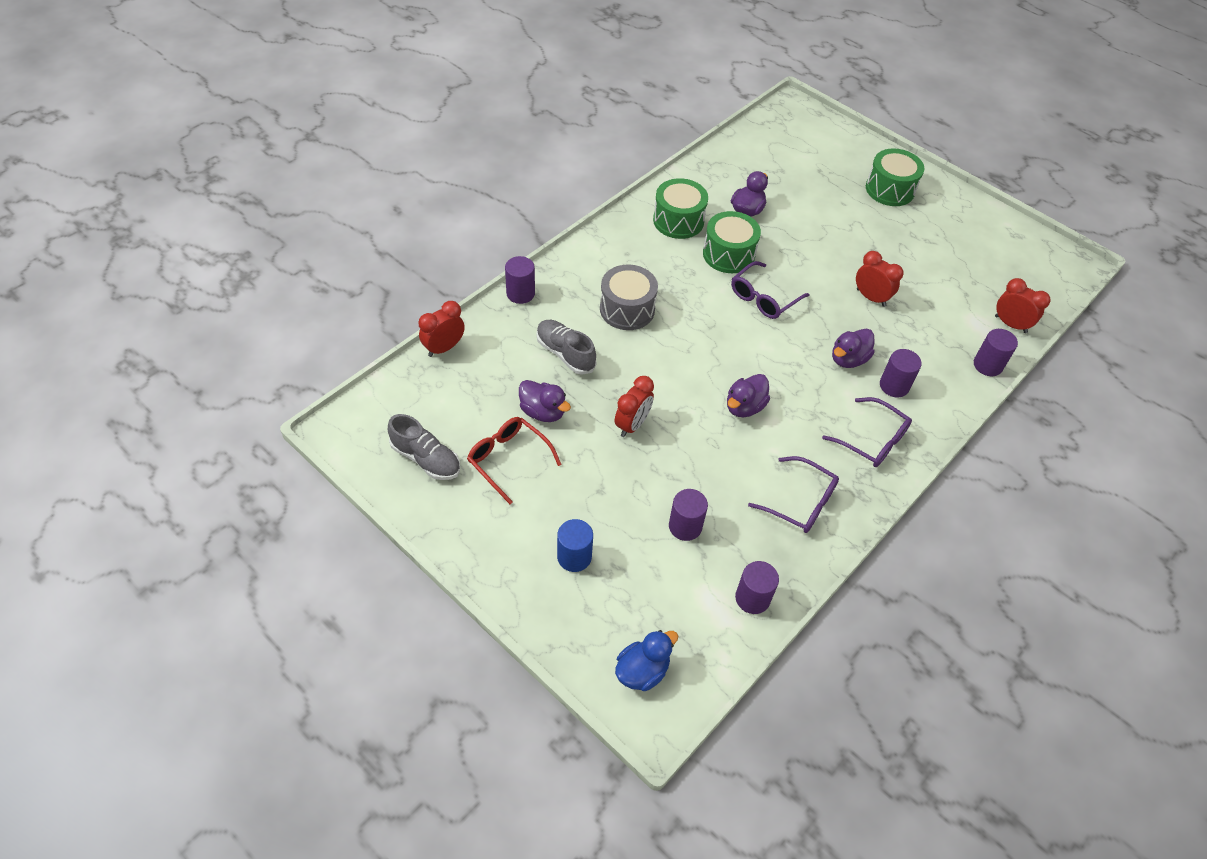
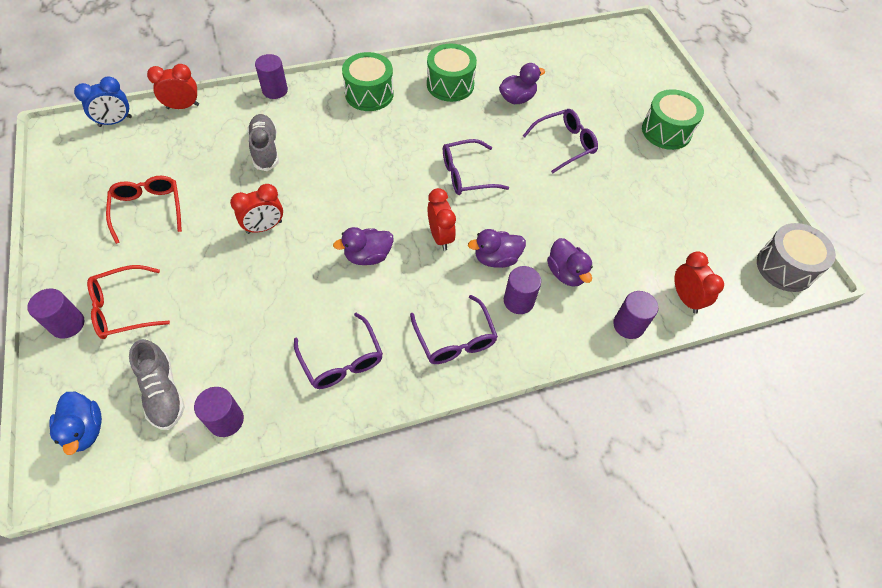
camera: 30 degrees right, 5 degrees up
grey shoe [388,414,460,480] -> grey shoe moved to [129,339,185,430]
purple duck [519,380,571,422] -> purple duck moved to [547,238,593,287]
blue cylinder [557,519,593,572] -> red glasses [87,265,170,339]
grey drum [600,265,658,330] -> grey drum moved to [757,223,836,292]
blue duck [615,630,679,691] -> blue duck turned 75 degrees clockwise [49,392,102,455]
purple cylinder [669,489,708,541] -> purple cylinder moved to [27,288,85,339]
green drum [703,211,761,273] -> green drum moved to [342,52,394,111]
red clock [856,251,904,307] -> red clock moved to [428,188,456,251]
none -> blue clock [74,76,132,127]
none -> purple glasses [523,109,598,174]

